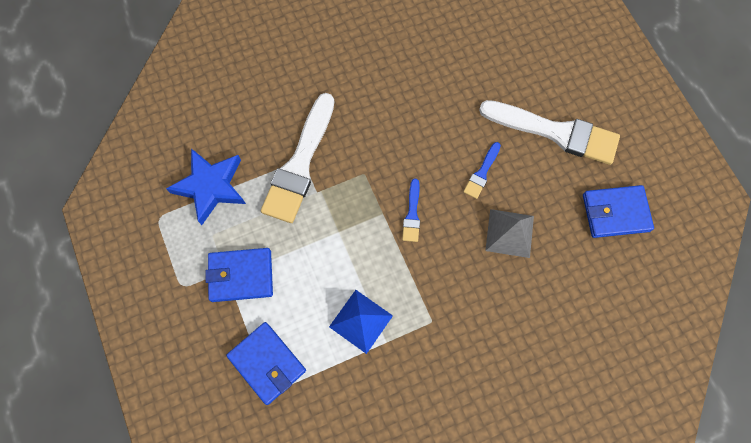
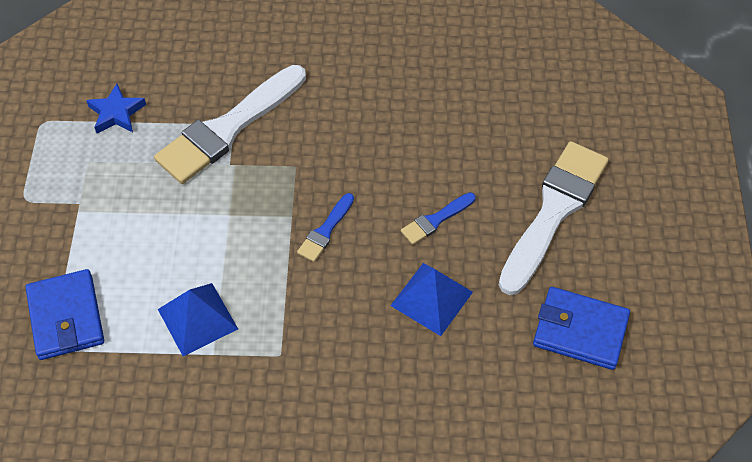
camera: 25 degrees right, 15 degrees down
blue star [166,148,246,225] -> blue star [86,83,146,133], size x0.60
blue wallet [205,248,273,302] -> none
white brush [479,100,620,165] -> white brush turned 105 degrees counterclockwise [499,141,609,295]
grey pyramid [485,209,534,258] -> blue pyramid [390,263,473,336]

